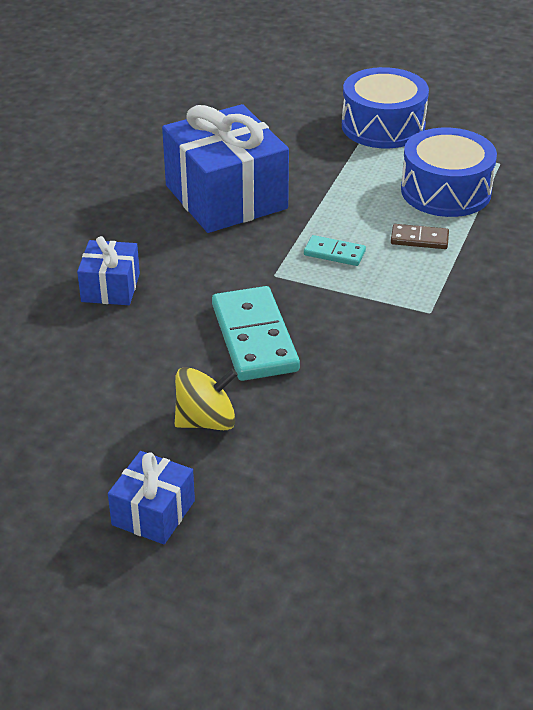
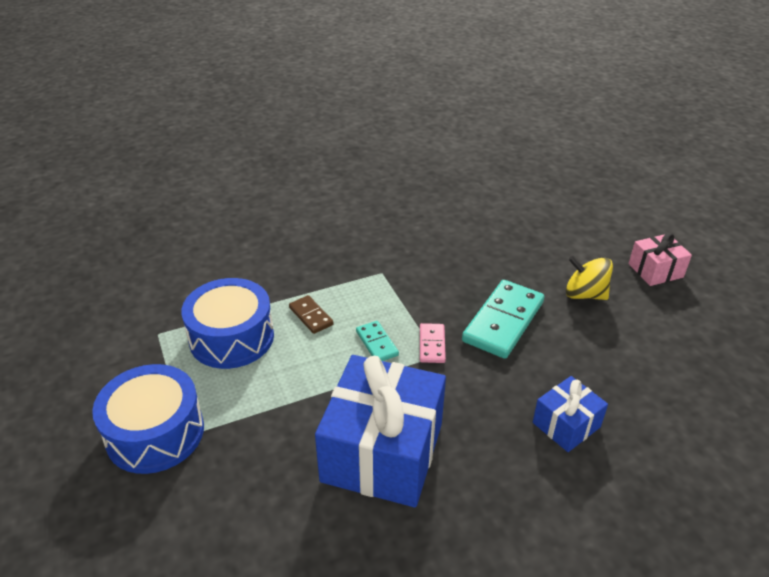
camera: 135 degrees left, 0 degrees up
blue gift [108,451,195,545] -> pink gift [628,233,692,286]
none -> pink domino [420,323,446,363]

